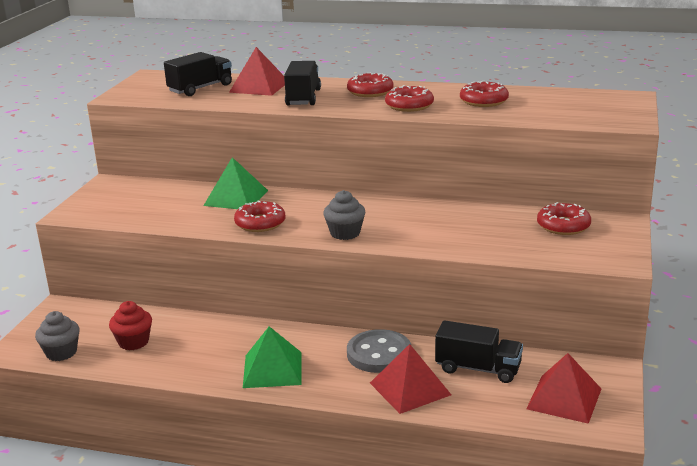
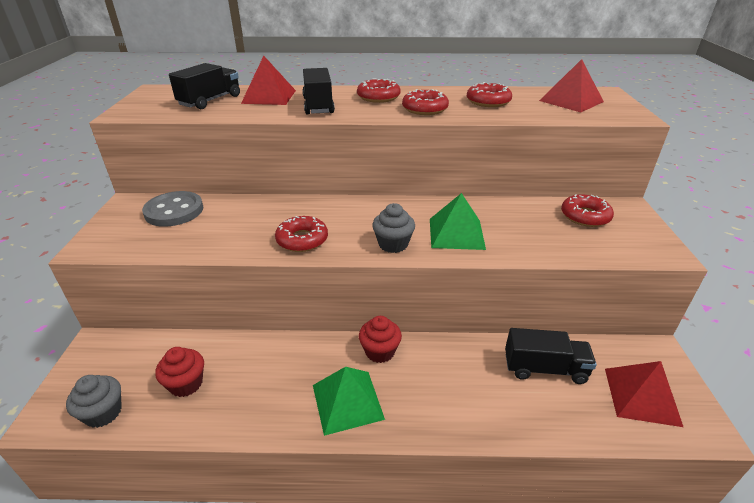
camera: 15 degrees left, 10 degrees up
green pyramid [203,157,268,209] -> green pyramid moved to [430,193,486,250]
grey button [347,329,411,373] -> grey button moved to [142,191,203,227]
red pyramid [370,344,451,414] -> red pyramid moved to [539,59,604,112]
none -> red cupcake [359,316,402,363]

